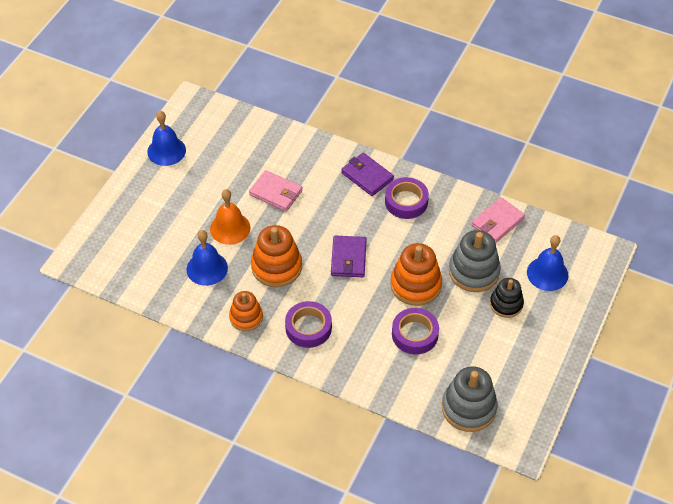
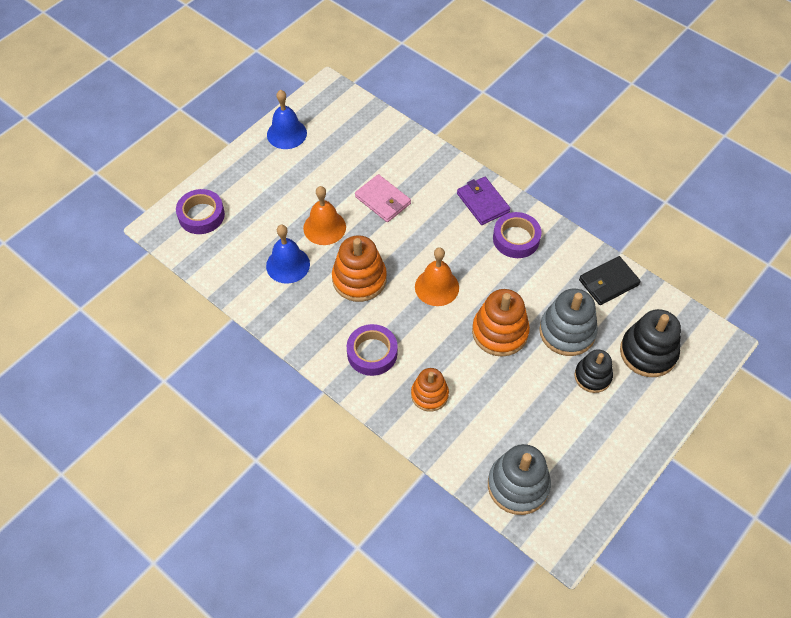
camera: 15 degrees right, 5 degrees up
orange stacking toy [229,291,263,331] -> orange stacking toy moved to [411,368,449,412]
purple wallet [331,236,367,277] -> orange bell [415,247,459,306]
purple tape [392,308,439,354] -> purple tape moved to [176,189,225,234]
pink wallet [471,197,525,243] -> black wallet [579,256,641,305]
blue bell [527,235,568,291] -> black stacking toy [620,309,681,377]

